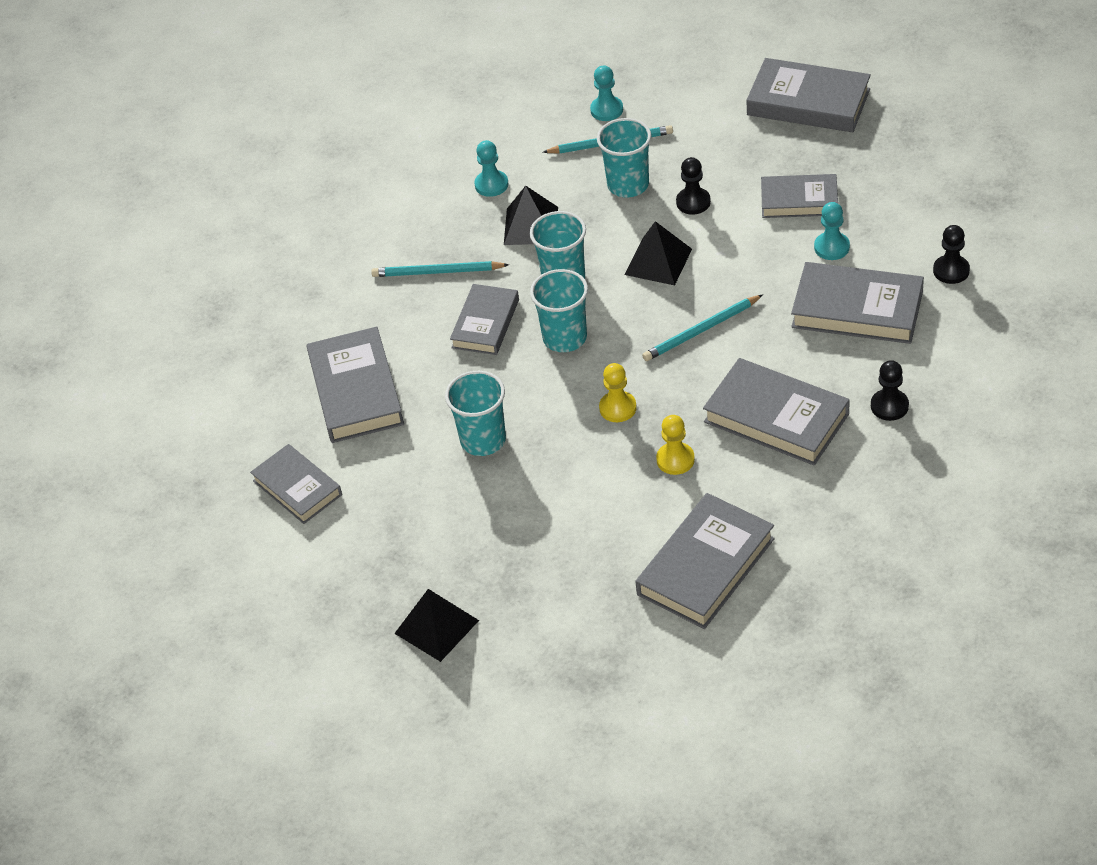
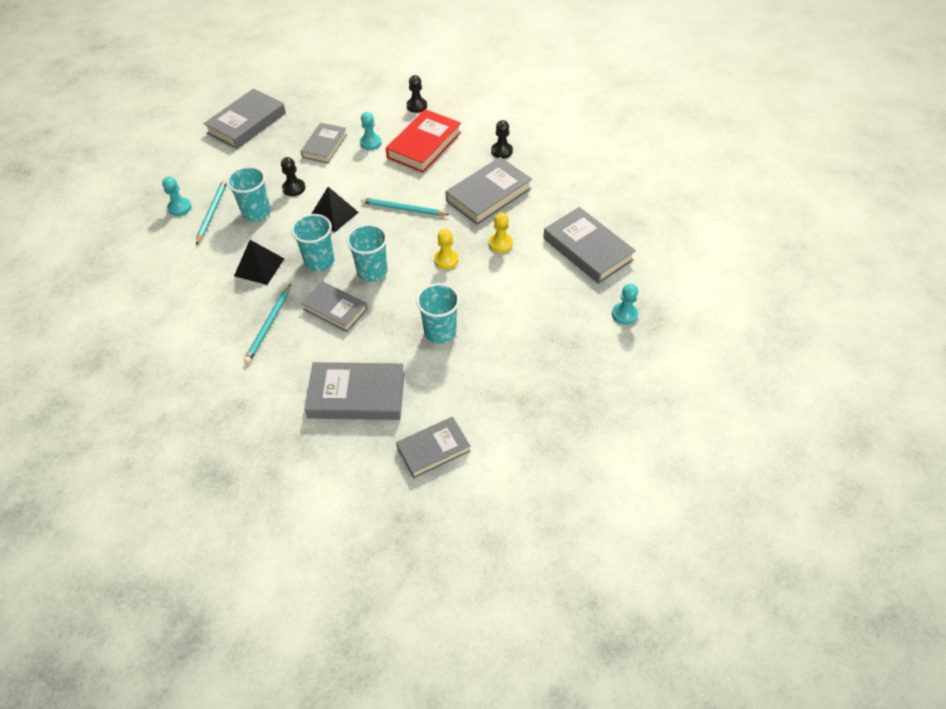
camera: 80 degrees left, 5 degrees up
black pyramid [394,589,479,662] -> none
turquoise pawn [475,140,508,197] -> turquoise pawn moved to [612,284,638,325]
turquoise pencil [642,294,763,361] -> turquoise pencil turned 120 degrees clockwise [361,197,450,216]
grey book [791,262,924,344] -> red book [386,109,461,173]

